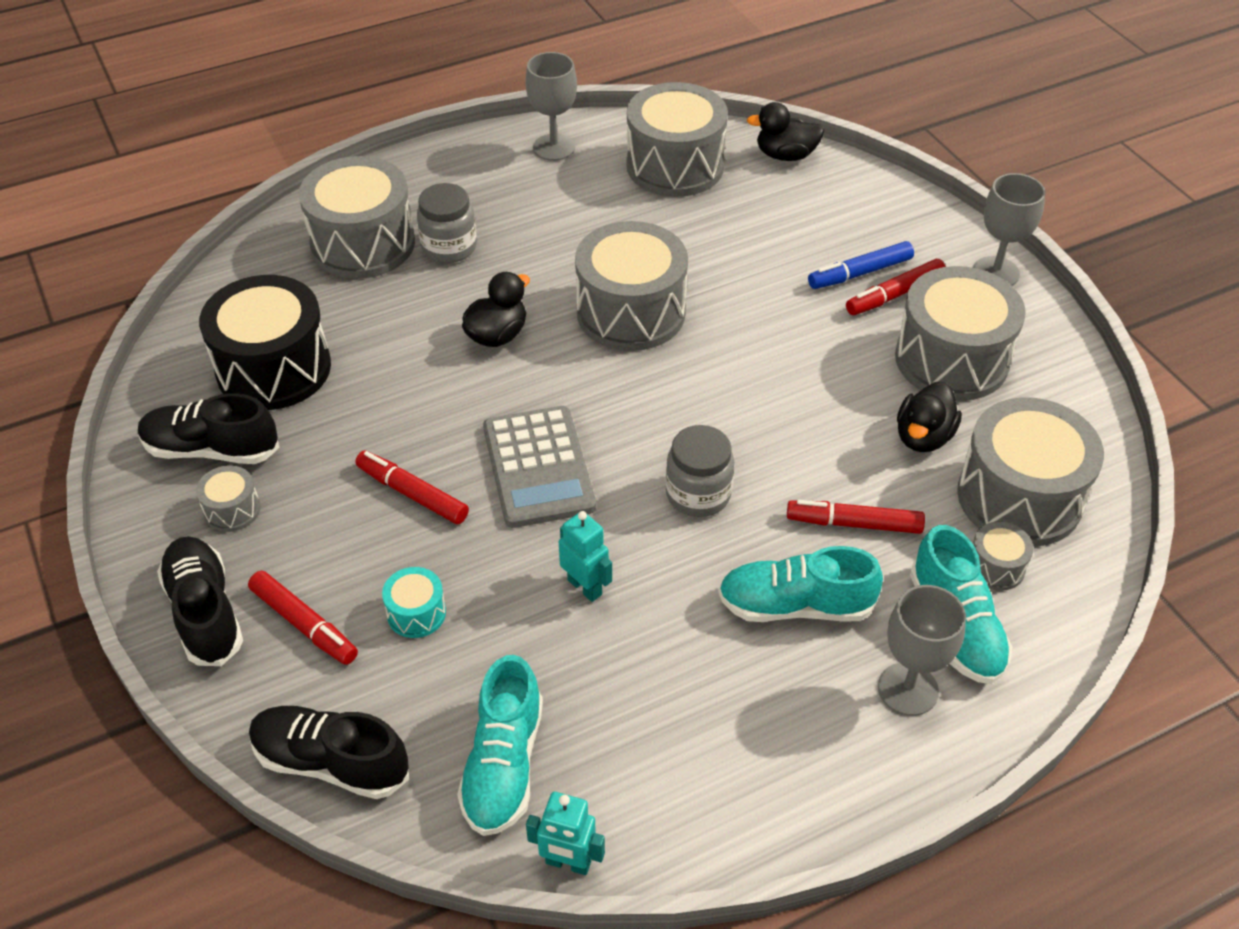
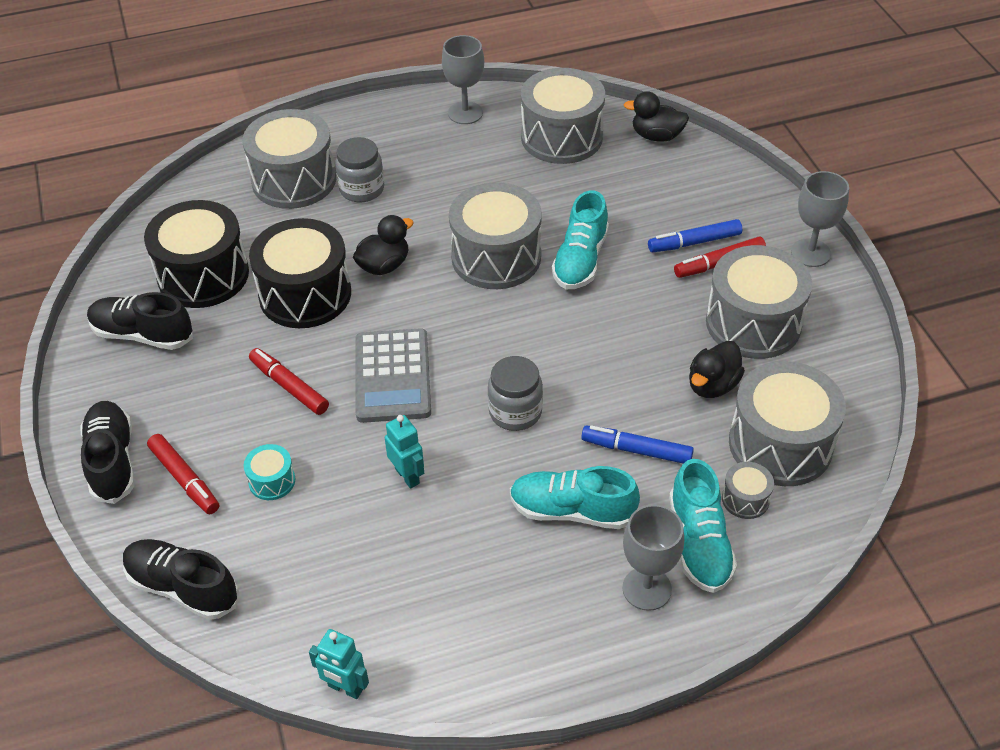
camera: 10 degrees right, 0 degrees up
grey drum [196,465,261,532] -> none
turquoise shoe [457,655,543,836] -> turquoise shoe moved to [552,190,609,289]
red marker [787,500,925,534] -> blue marker [581,425,694,464]
none -> black drum [249,218,351,328]

